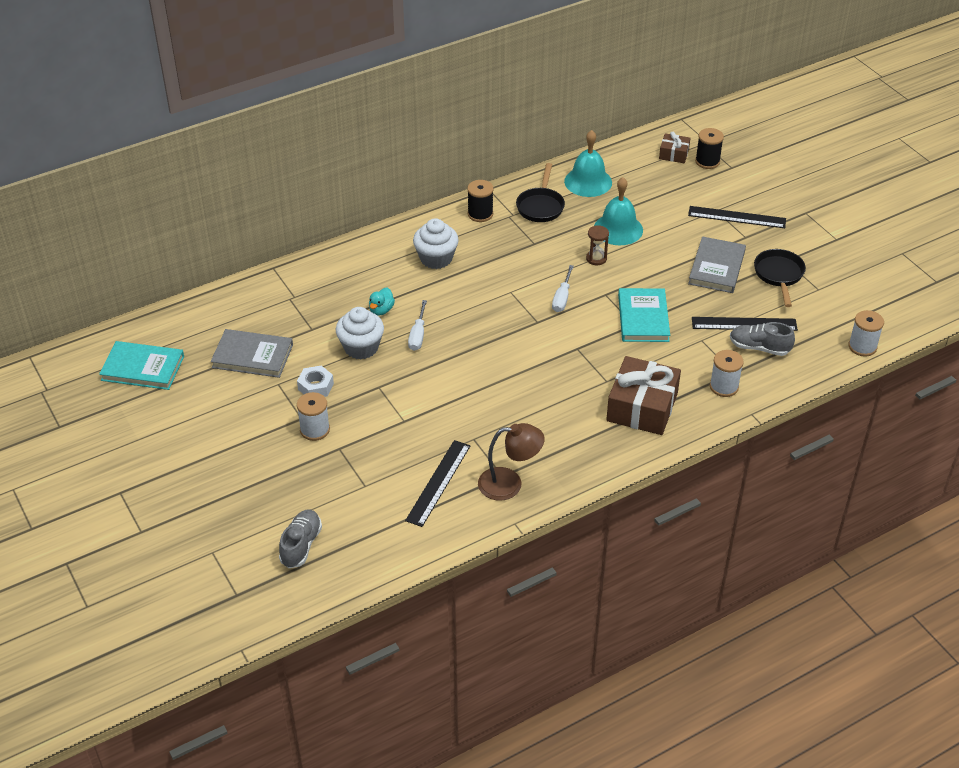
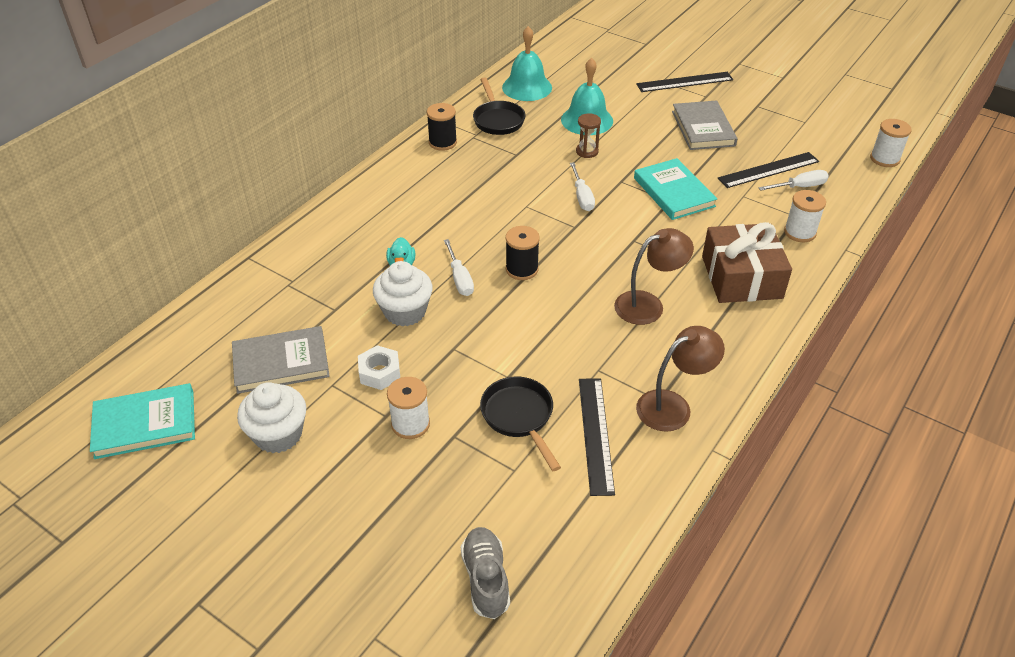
camera: 25 degrees left, 0 degrees up
white cupcake [413,218,459,269] -> white cupcake moved to [237,382,306,453]
brown gift [659,132,690,163] -> none
black spool [695,128,724,169] -> black spool moved to [506,226,540,280]
grey shoe [730,322,795,356] -> white screwdriver [758,170,829,191]
black pan [754,249,806,307] -> black pan moved to [480,377,561,471]
none -> brown lamp [614,228,694,325]

